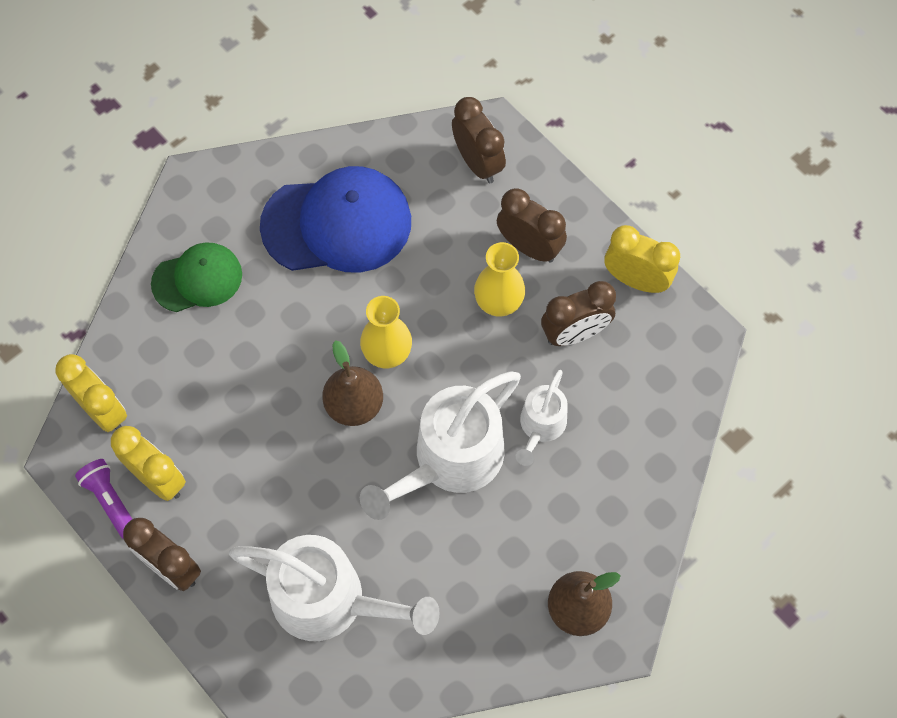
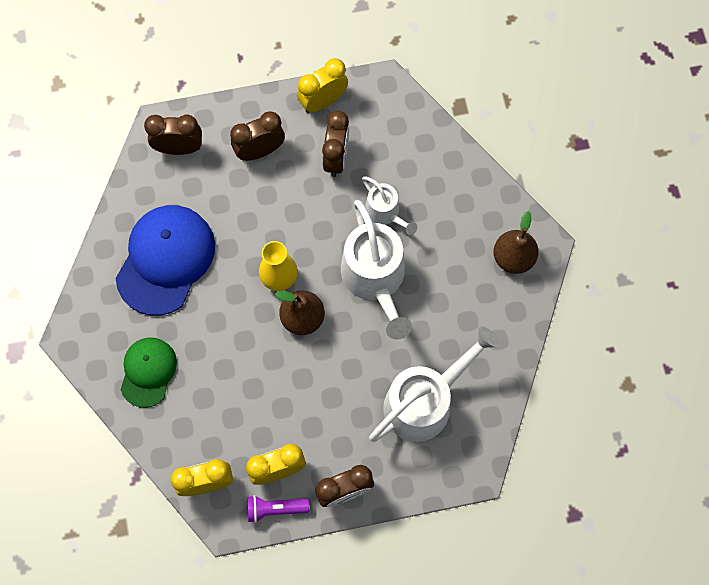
camera: 60 degrees left, 5 degrees up
yellow vase [474,242,525,317] -> none

